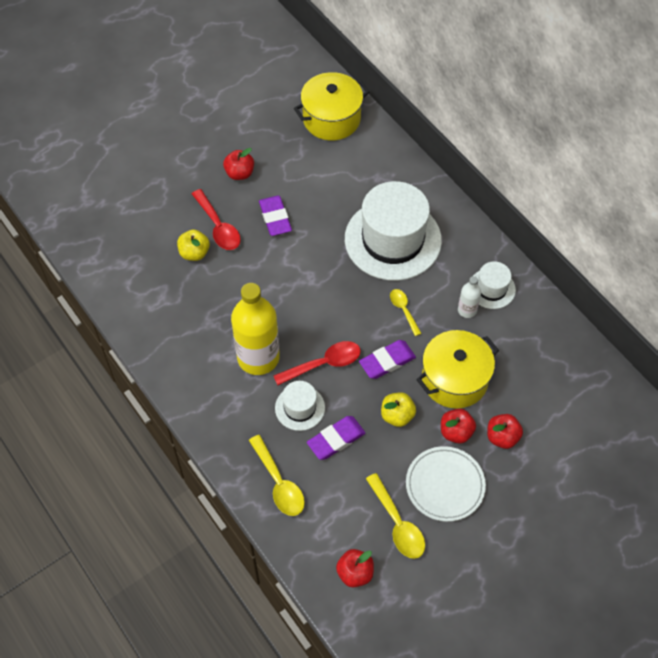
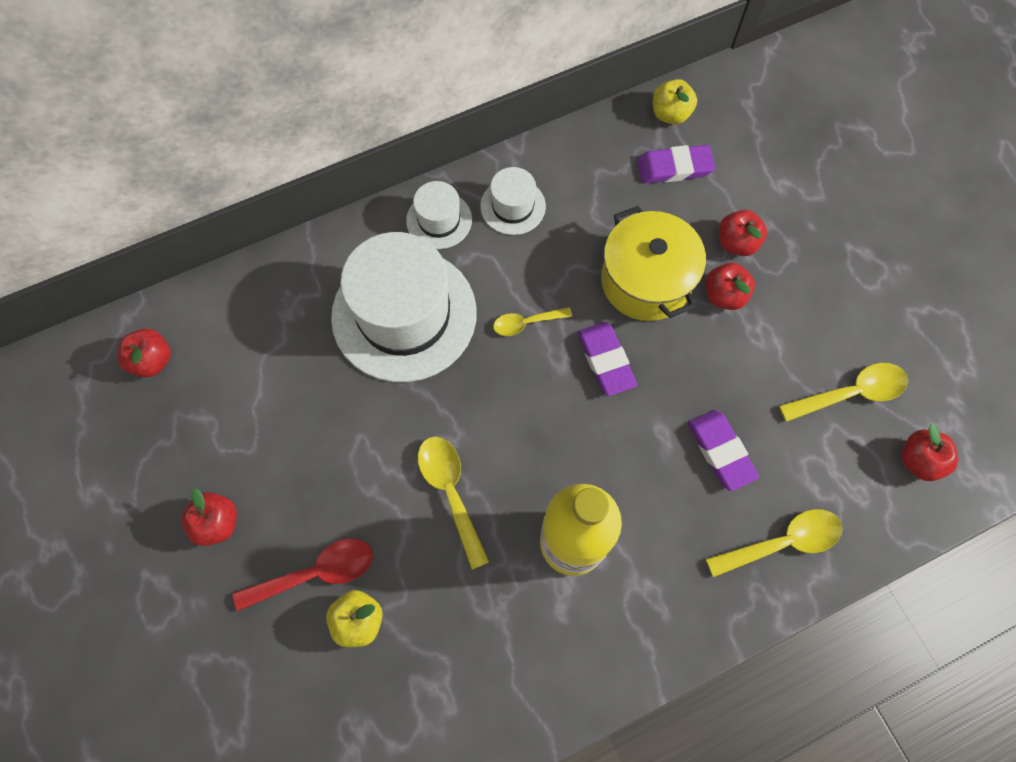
camera: 80 degrees left, 10 degrees up
purple eraser [259,196,292,236] -> purple eraser moved to [637,145,715,184]
red spoon [273,341,361,385] -> none
white hat [275,381,325,431] -> white hat moved to [406,181,472,249]
yellow pot [294,72,370,140] -> red apple [118,329,171,377]
yellow apple [381,393,416,427] -> yellow apple moved to [653,79,697,124]
white plate [406,446,486,522] -> none
white bottle [458,276,481,318] -> none
none -> yellow spoon [418,436,489,569]

